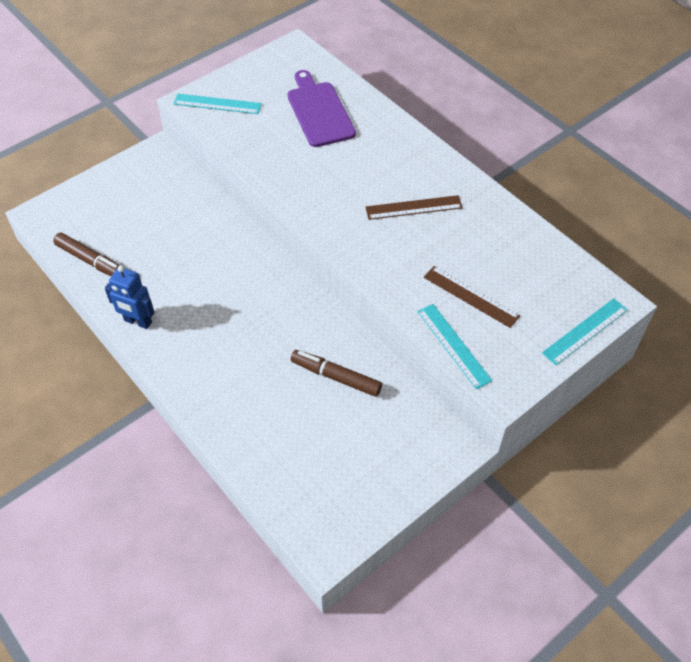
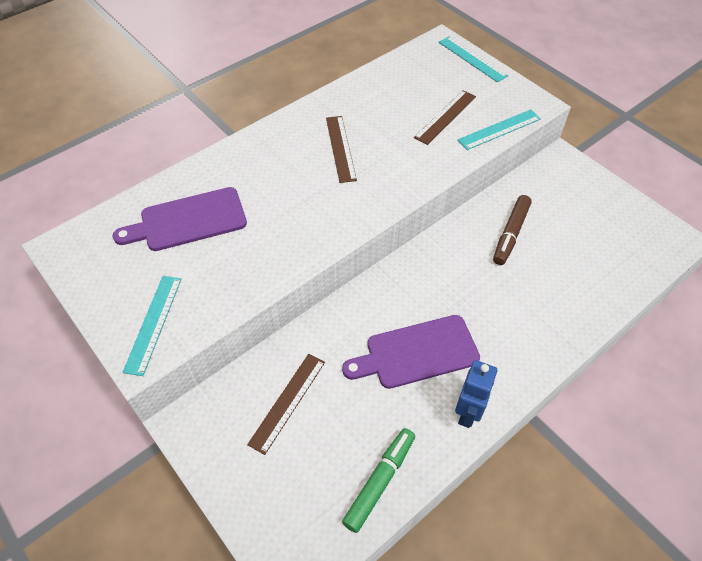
camera: 90 degrees left, 0 degrees up
brown marker [53,233,120,276] -> green marker [342,428,415,533]
none -> brown ruler [247,354,325,455]
none -> purple cutting board [342,315,480,389]

